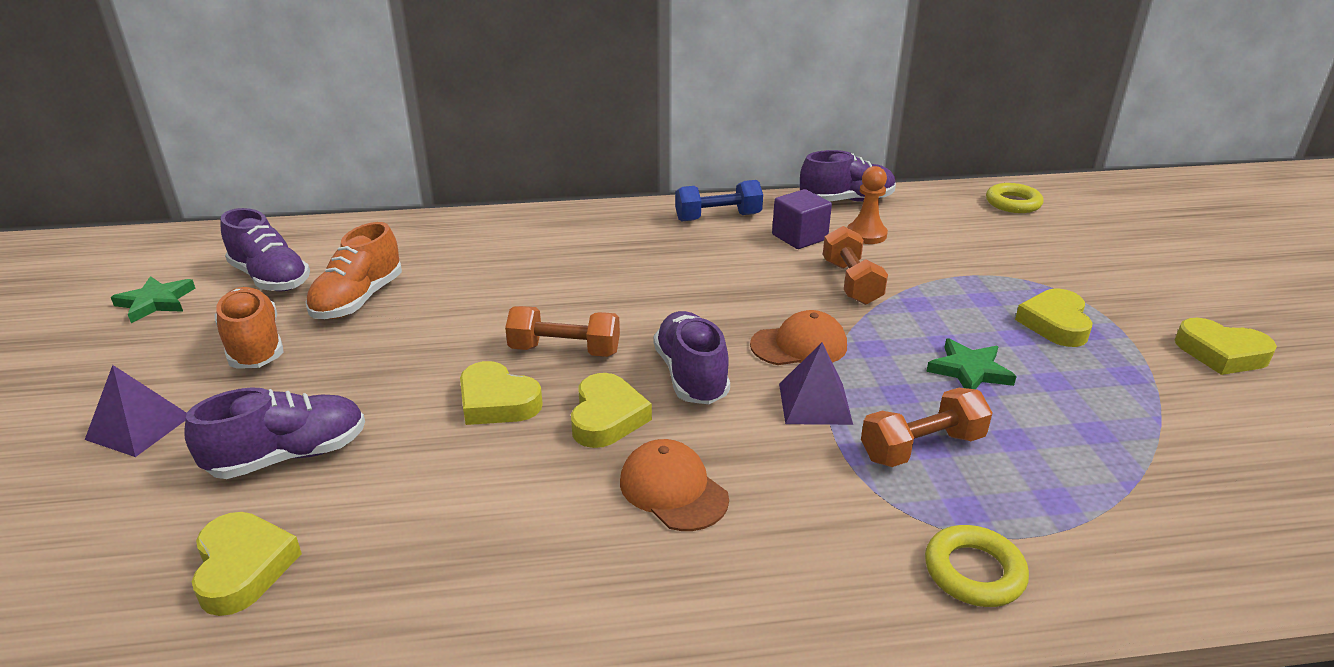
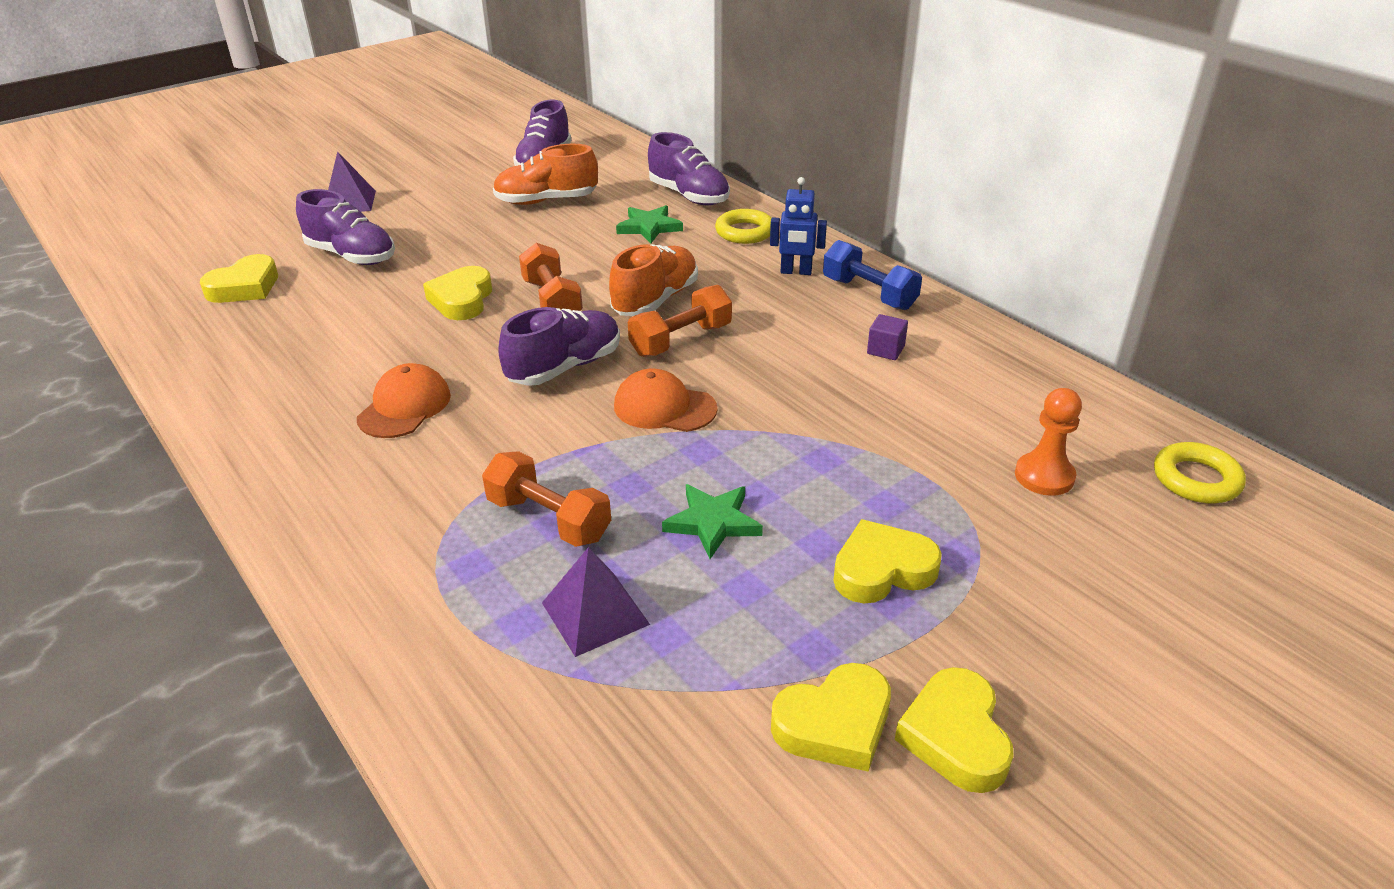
camera: 60 degrees right, 5 degrees up
green star [111,276,195,323] -> green star moved to [616,205,683,243]
orange shoe [215,287,284,369] -> orange shoe moved to [609,244,698,316]
yellow heart [571,373,652,448] -> yellow heart moved to [771,663,891,772]
orange cap [750,310,847,365] -> orange cap turned 150 degrees clockwise [614,368,717,432]
purple cube [772,189,832,249] -> purple cube [867,314,908,360], size x0.61
purple pyramid [779,342,853,425] -> purple pyramid moved to [542,547,650,657]
purple shoe [800,150,896,202] -> purple shoe moved to [648,132,730,205]
orange dumbbell [823,226,888,305] -> orange dumbbell moved to [628,285,732,357]
orange pawn [847,166,888,244] -> orange pawn moved to [1015,388,1082,496]
yellow ring [925,525,1029,607] -> yellow ring moved to [715,209,771,244]
none -> blue robot [770,177,827,275]

